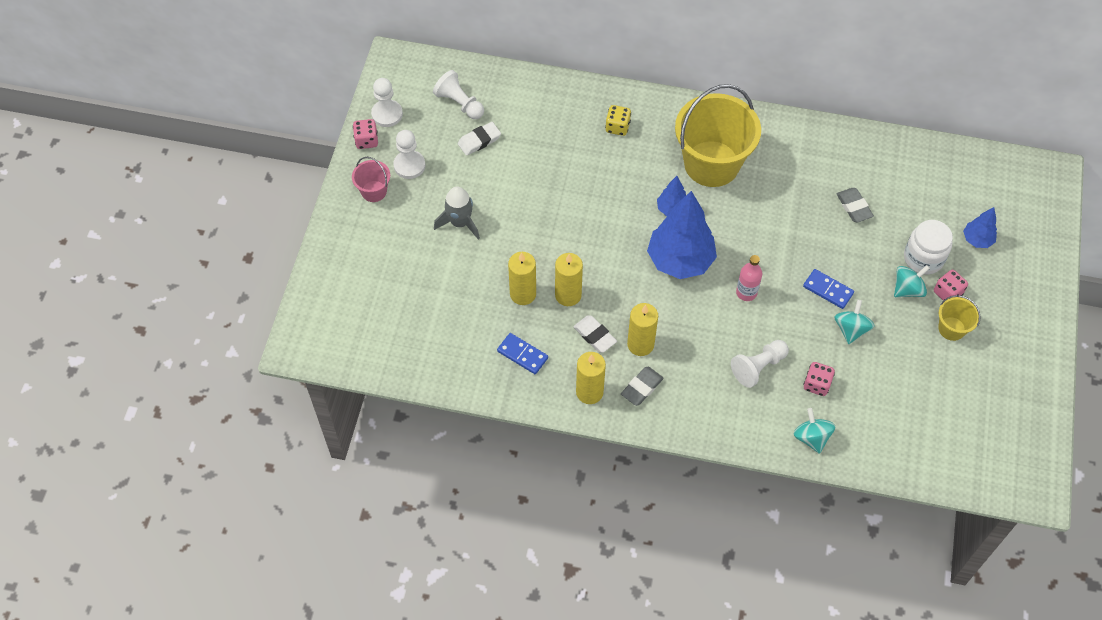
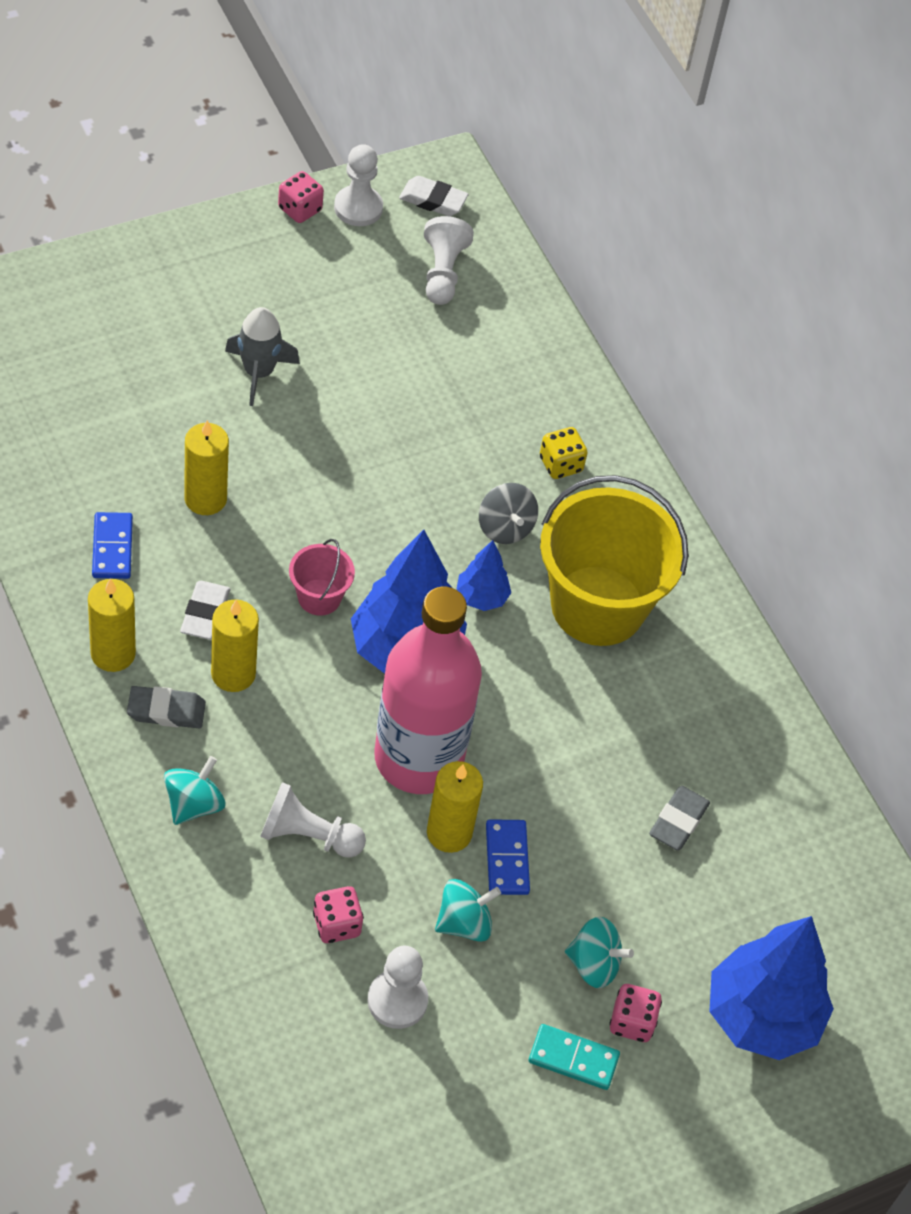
camera: 45 degrees right, 5 degrees down
pink bucket [352,157,390,202] -> pink bucket moved to [289,539,355,616]
white pawn [393,130,425,179] -> white pawn moved to [367,946,428,1029]
white eraser [458,122,501,156] -> white eraser moved to [399,176,469,216]
yellow candle [555,253,583,306] -> yellow candle moved to [427,761,483,853]
pink bottle [736,255,762,301] -> pink bottle [374,587,482,794], size x2.50
turquoise spinning top [794,408,835,454] -> turquoise spinning top moved to [164,756,225,825]
white jar [904,220,953,274] -> none
yellow bucket [938,295,981,341] -> turquoise domino [529,1024,620,1090]
blue tree [963,207,997,248] -> blue tree [709,916,834,1060], size x2.05
none -> grey spinning top [479,483,538,544]

